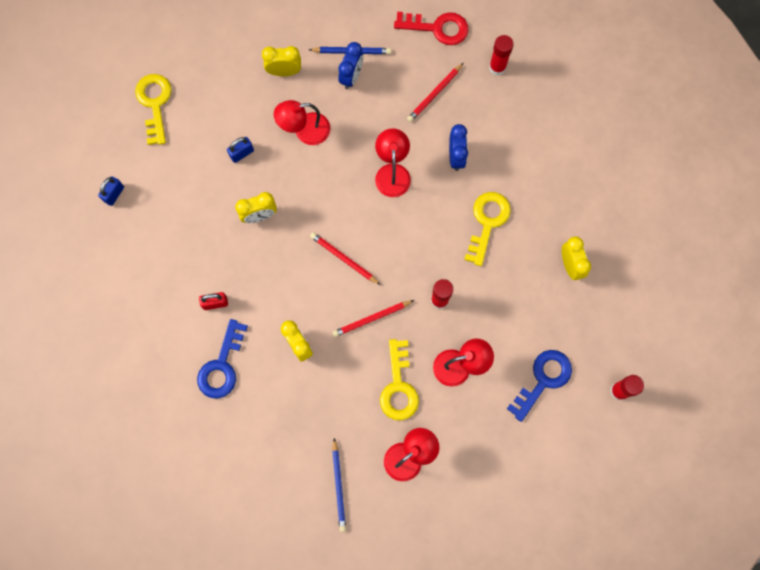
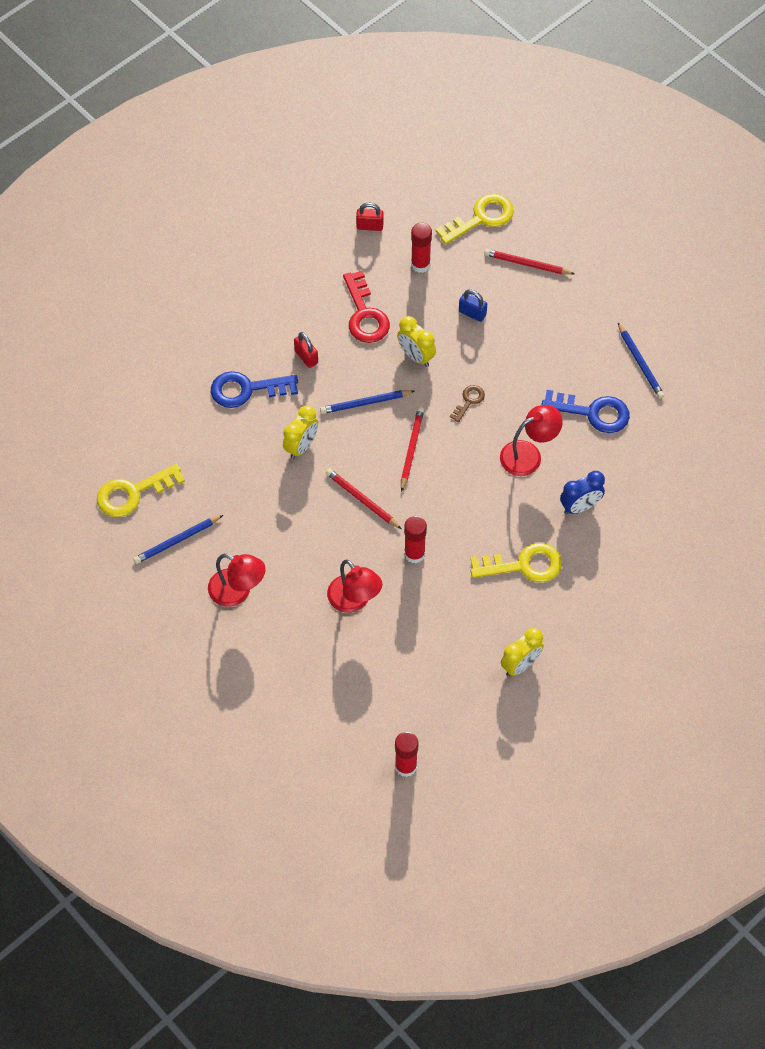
camera: 65 degrees right, 15 degrees down
blue padlock [98,176,124,206] -> red padlock [356,203,384,231]
yellow clock [262,46,301,76] -> none
red lamp [274,100,331,145] -> none
blue clock [338,42,363,89] -> none
yellow key [380,339,419,421] -> yellow key moved to [97,463,185,517]
red key [394,12,469,45] -> red key moved to [343,271,390,343]
red pencil [407,63,463,122] -> red pencil moved to [484,249,575,275]
red glue stick [489,35,514,75] -> red glue stick moved to [411,223,432,273]
blue key [507,350,572,422] -> blue key moved to [542,390,630,433]
none -> blue pencil [320,390,414,414]
none -> brown key [450,385,485,422]

